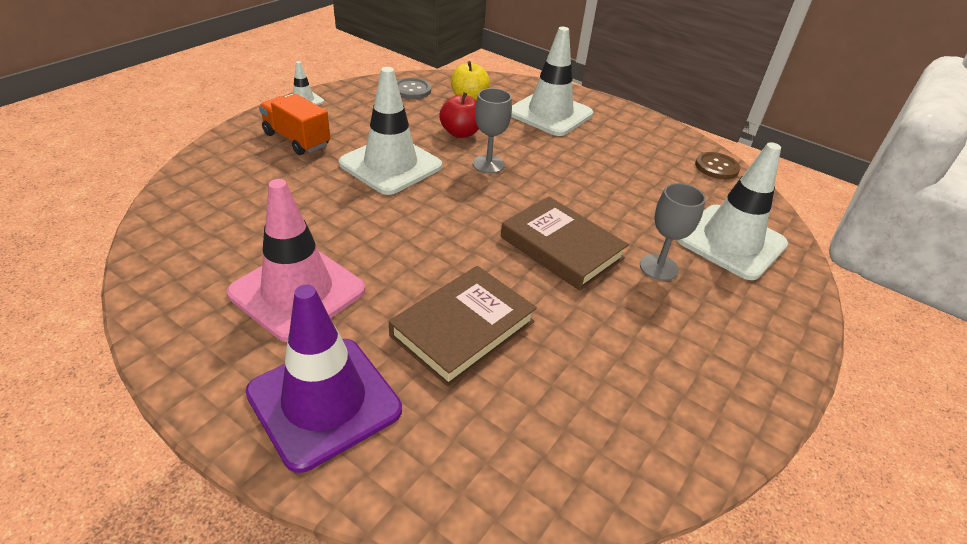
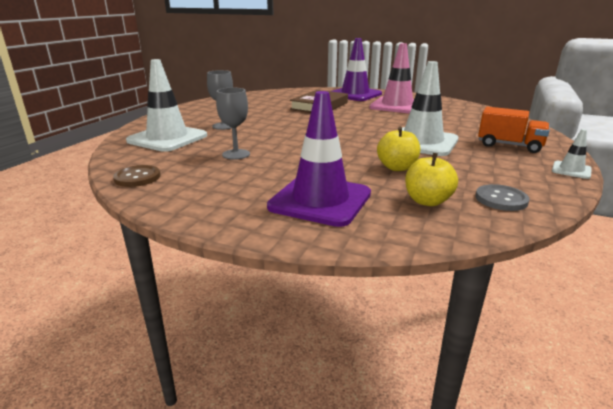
camera: 170 degrees right, 15 degrees down
red apple [439,92,479,138] -> yellow apple [377,127,420,171]
grey goblet [473,88,512,173] -> grey goblet moved to [216,88,250,160]
brown book [501,197,629,291] -> none
white traffic cone [511,27,593,136] -> purple traffic cone [267,91,371,227]

